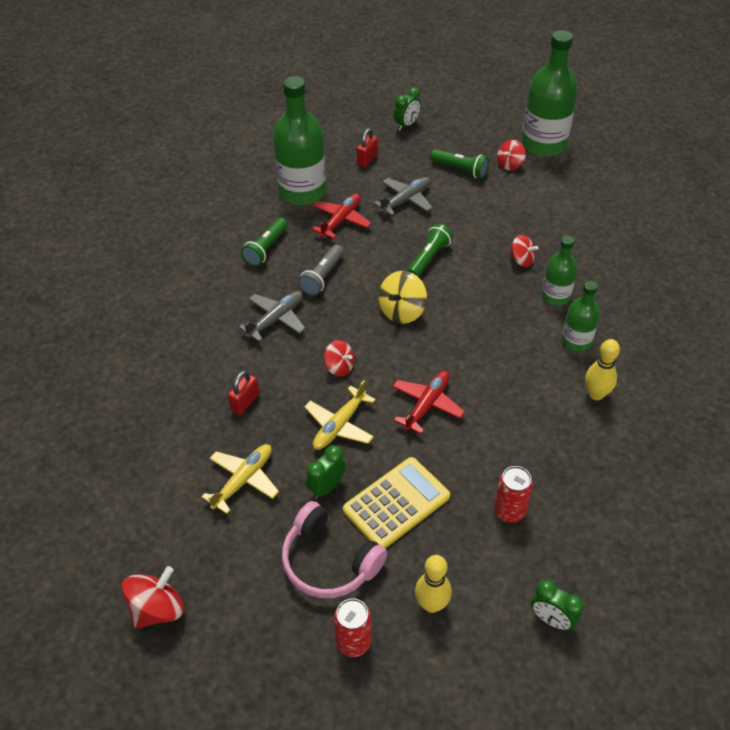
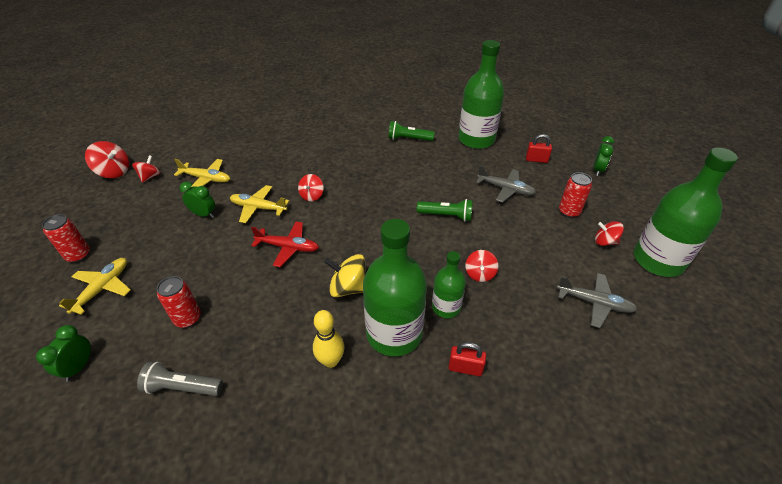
camera: 70 degrees right, 5 degrees down
red padlock [228,370,259,415] -> red padlock moved to [448,342,486,376]
grey plane [239,291,306,342] -> grey plane moved to [557,273,638,328]
pink headphones [282,501,387,598] -> none
grey flashlight [298,245,344,296] -> grey flashlight moved to [137,362,223,396]
red plane [312,194,372,239] -> none
yellow calculator [343,457,450,548] -> none
yellow spinning top [379,271,427,324] -> yellow spinning top moved to [325,254,366,297]
green clock [394,87,421,131] -> green clock turned 90 degrees counterclockwise [593,136,614,176]
yellow bowling pin [415,555,452,613] -> yellow plane [59,258,131,315]
green flashlight [430,149,489,179] -> red can [559,172,592,218]
green bottle [562,281,600,352] -> green bottle [363,219,427,356], size x1.83
none -> red spinning top [132,155,161,183]

